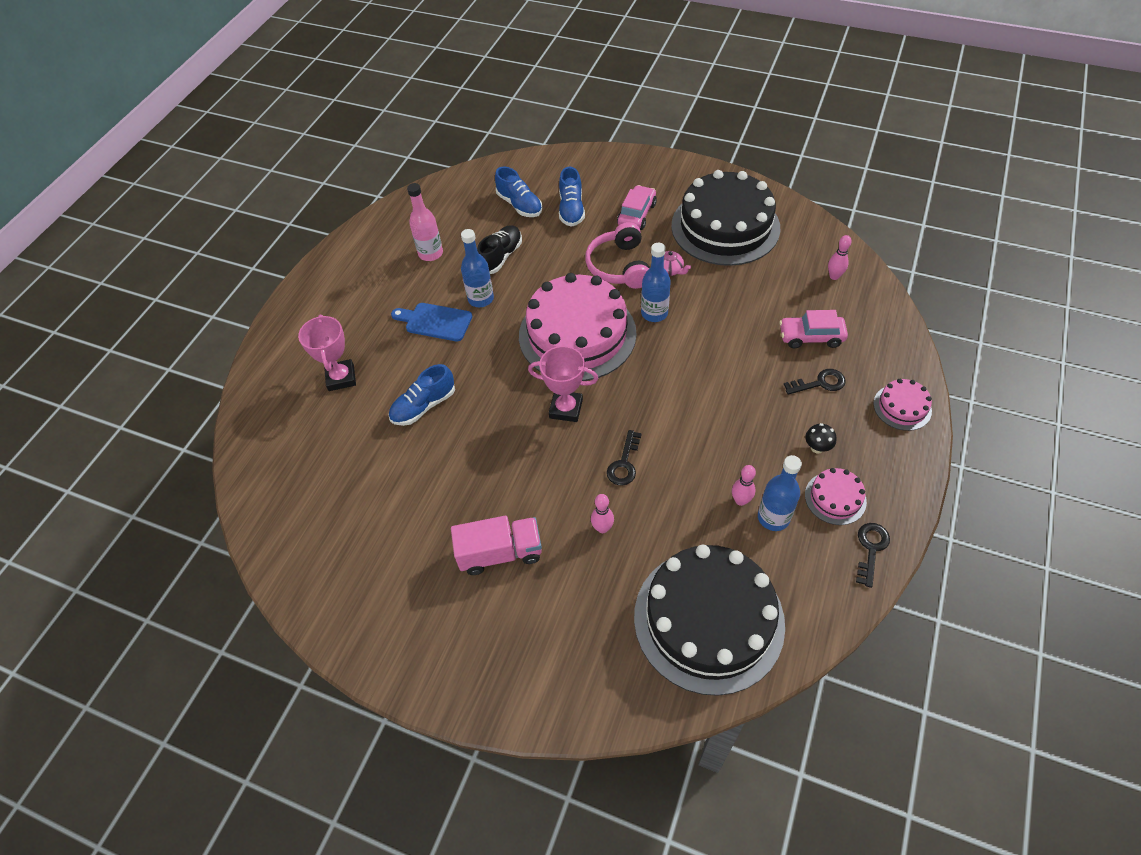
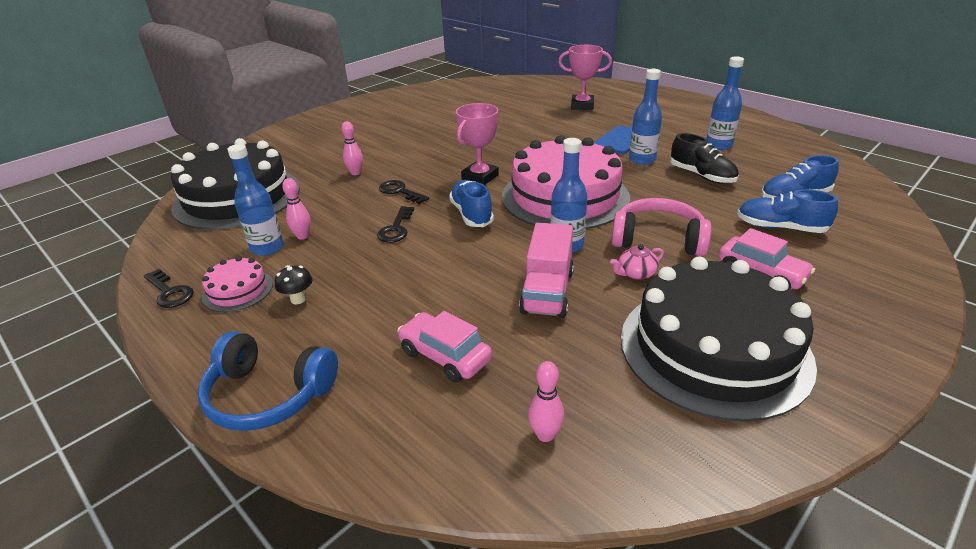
camera: 110 degrees right, 20 degrees down
blue shoe [389,364,455,426] -> blue shoe moved to [449,180,494,227]
pink bottle [407,183,443,261] -> blue bottle [706,56,744,150]
pink truck [451,516,542,575] -> pink truck moved to [519,223,574,318]
pink car [779,310,848,349] -> pink car turned 75 degrees counterclockwise [397,311,492,383]
black key [784,369,846,395] -> black key moved to [377,206,414,243]
pink cake [873,379,932,431] -> blue headphones [198,331,338,431]

